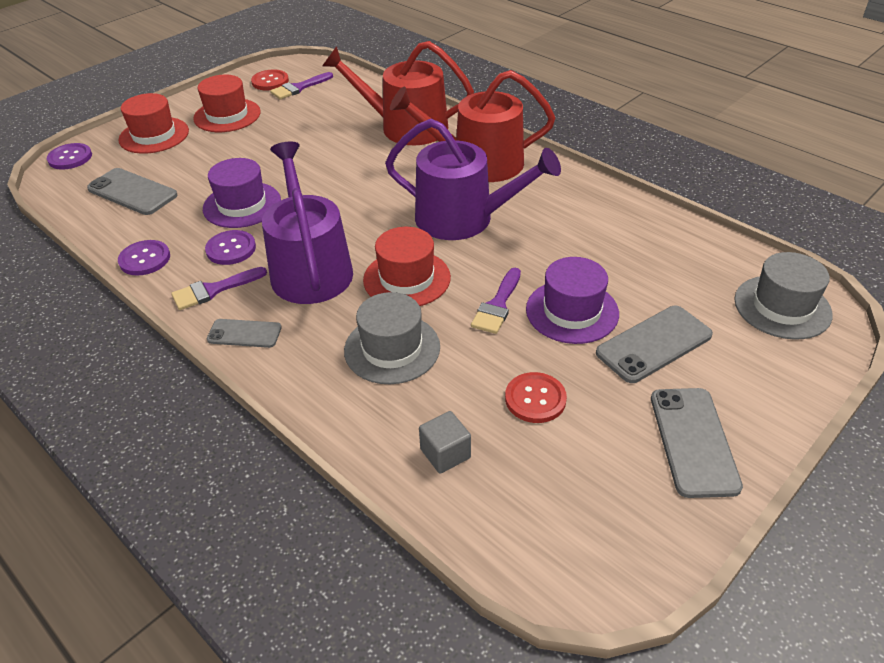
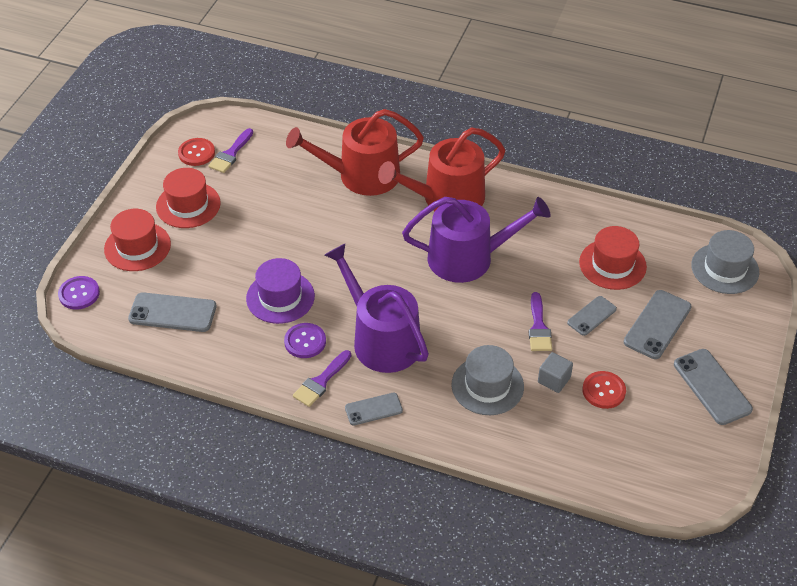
camera: 25 degrees left, 5 degrees up
purple button [118,240,170,276] -> none
red hat [363,227,451,306] -> red hat moved to [579,226,647,290]
grey cube [419,411,471,474] -> grey cube moved to [538,352,573,393]
purple hat [526,257,619,344] -> grey phone [567,296,617,336]

